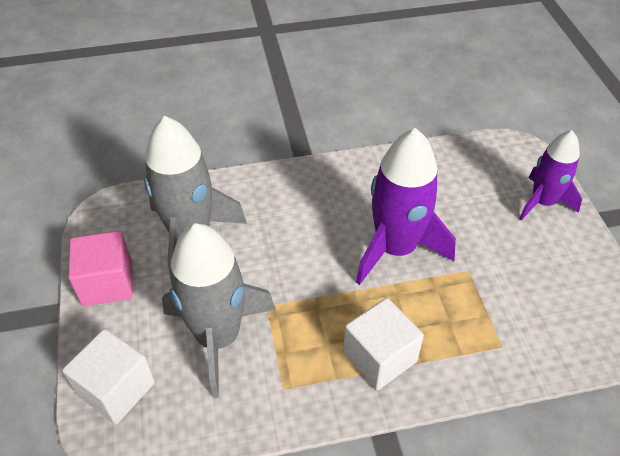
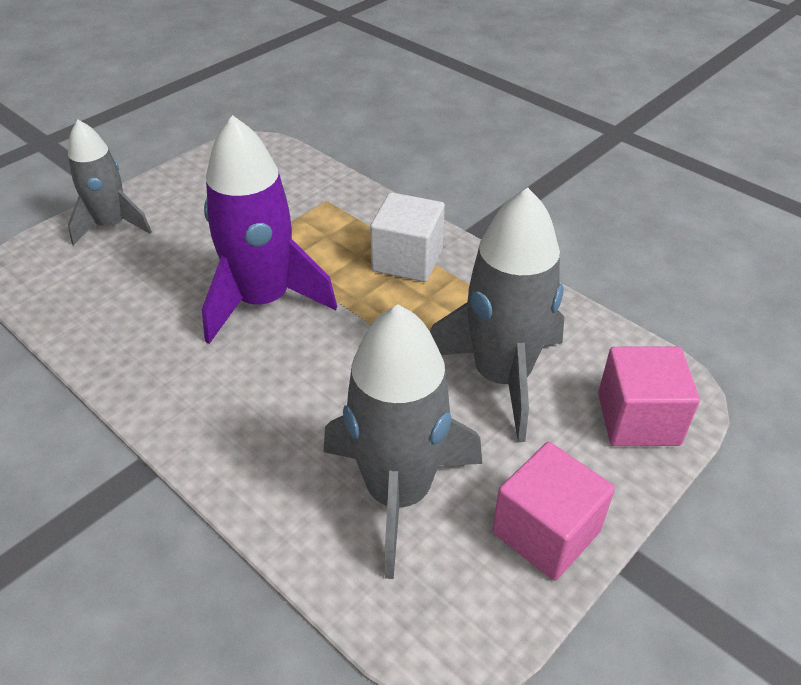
camera: 125 degrees left, 5 degrees down
white cube [62,329,155,424] -> pink cube [598,346,700,446]
purple rocket [519,130,582,220] -> grey rocket [68,120,152,246]

